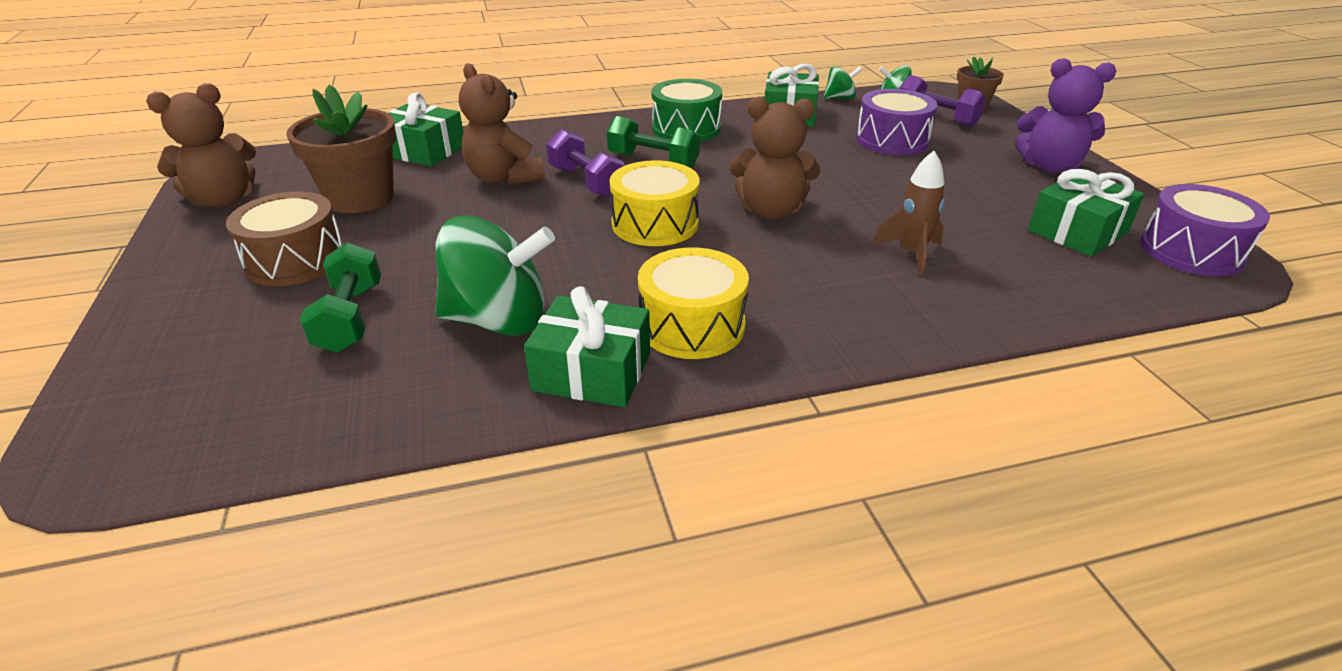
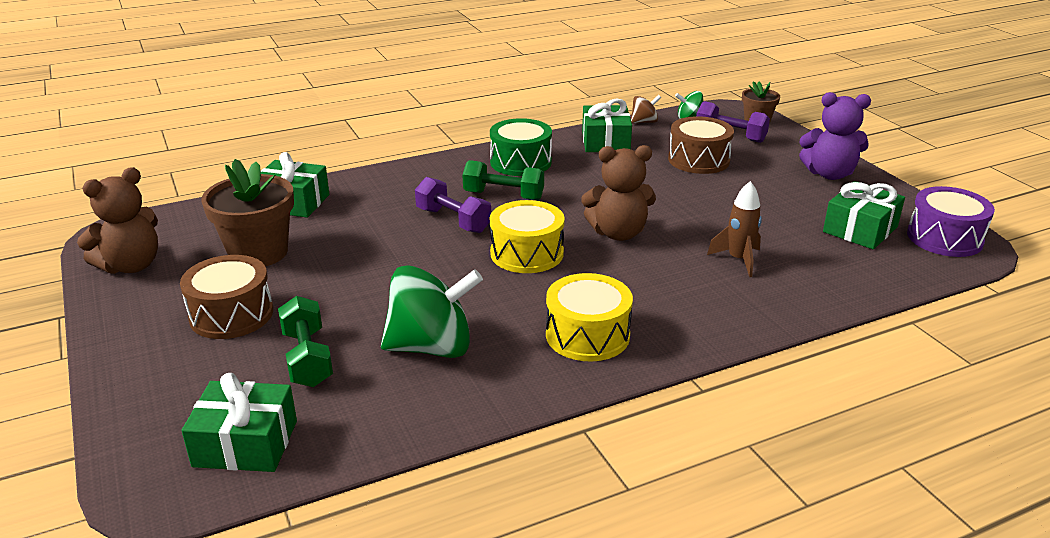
camera: 10 degrees left, 5 degrees down
brown teddy bear [459,63,545,186] -> none
green gift [524,286,650,407] -> green gift moved to [182,373,297,472]
green spinning top [823,67,862,99] -> brown spinning top [631,95,661,124]
purple drum [856,89,937,155] -> brown drum [668,116,734,174]

